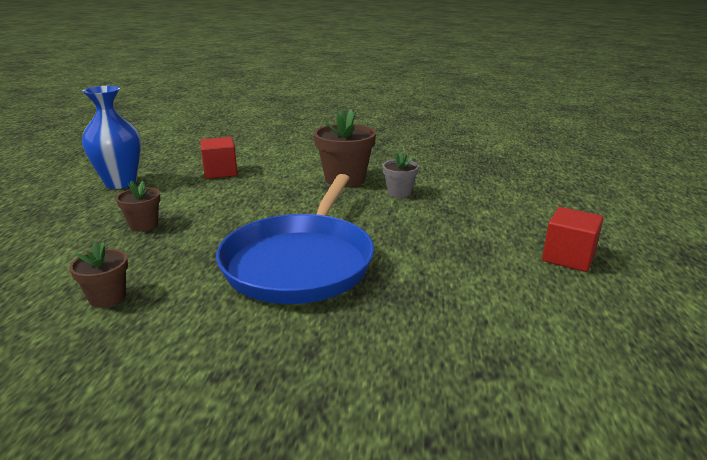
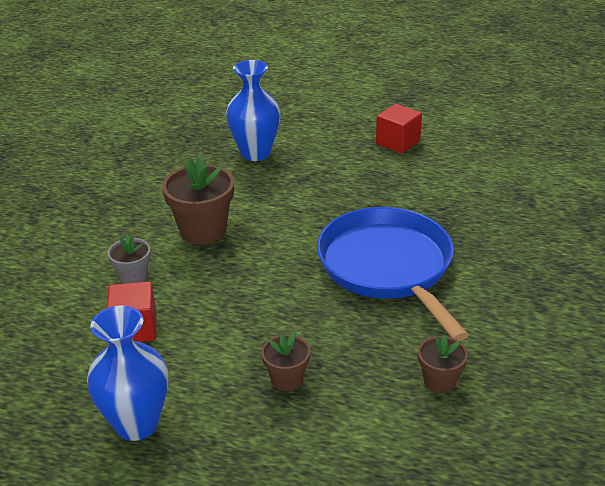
camera: 80 degrees left, 10 degrees up
blue pan [216,174,374,304] -> blue pan turned 135 degrees counterclockwise [317,207,469,341]
grey flower pot [382,152,419,198] -> grey flower pot moved to [108,234,151,284]
none -> blue vase [226,60,281,161]

